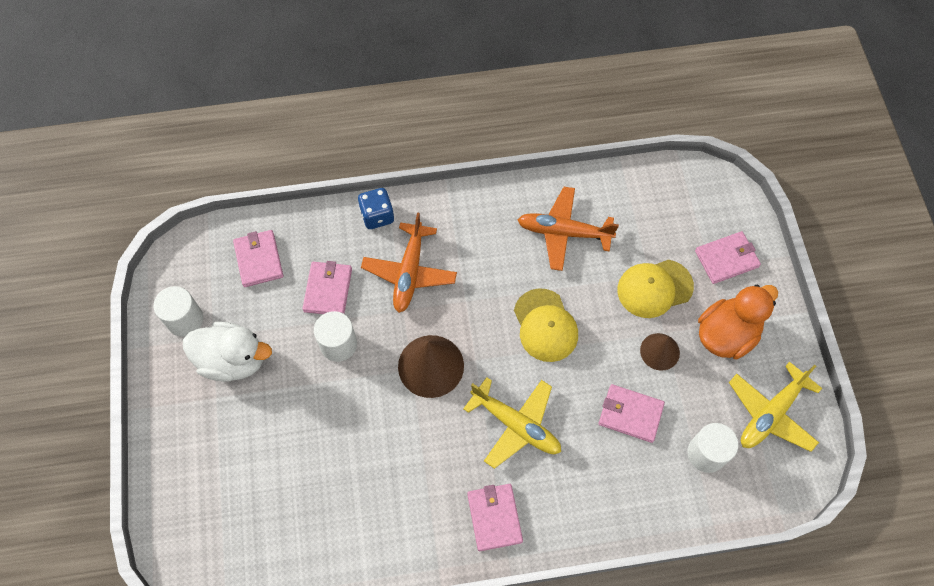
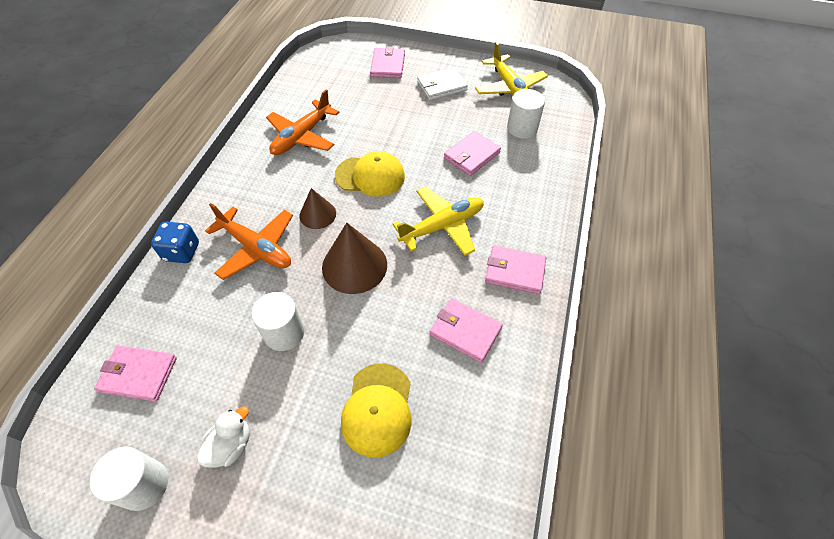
camera: 65 degrees left, 10 degrees down
white duck [183,321,272,382] -> white duck [197,406,250,468], size x0.57
pink wallet [302,261,352,314] -> pink wallet moved to [430,298,503,363]
yellow cap [617,260,694,318] -> yellow cap moved to [341,363,412,458]
brown cone [640,333,680,371] -> brown cone moved to [299,188,336,229]
orange duck [698,284,778,359] -> white wallet [417,67,468,100]

